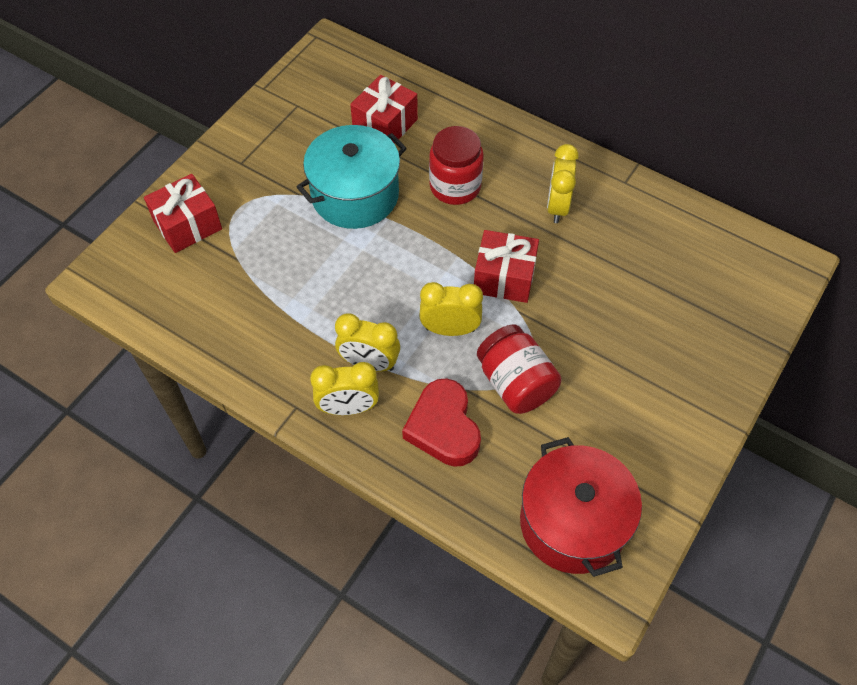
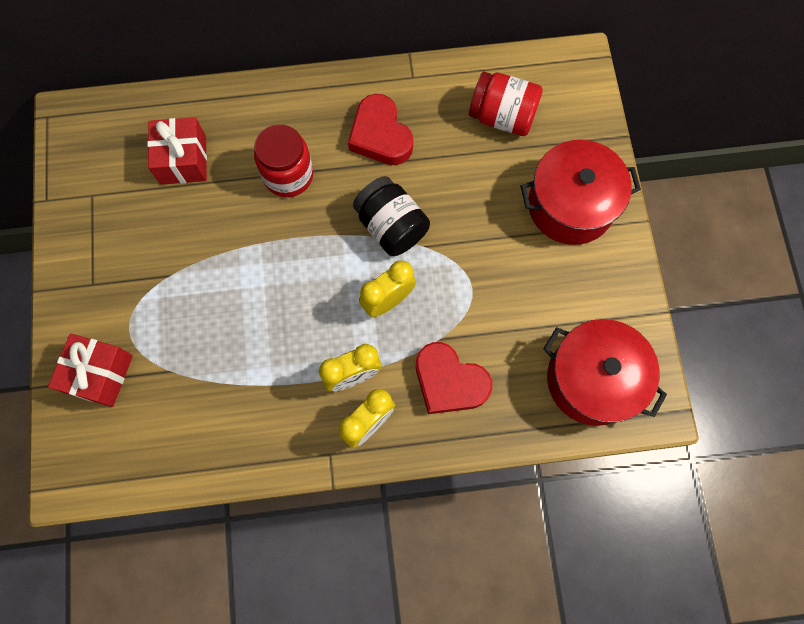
camera: 40 degrees left, 15 degrees up
turquoise pot [297,125,407,229] -> none
red gift [474,230,539,303] -> black jar [353,176,430,256]
red jar [477,324,562,414] -> red jar moved to [469,72,543,136]
yellow clock [547,144,579,223] -> red heart [348,94,413,165]
none -> red pot [521,140,641,245]

